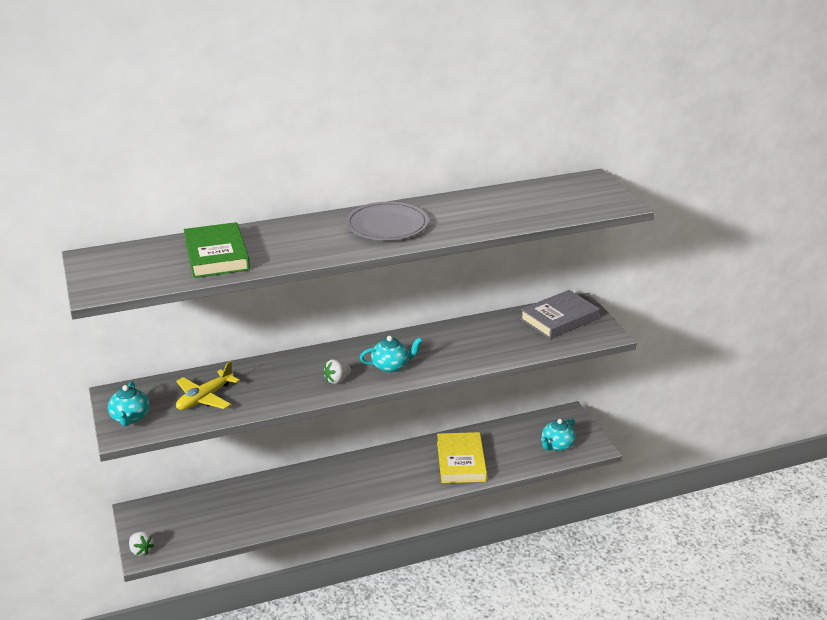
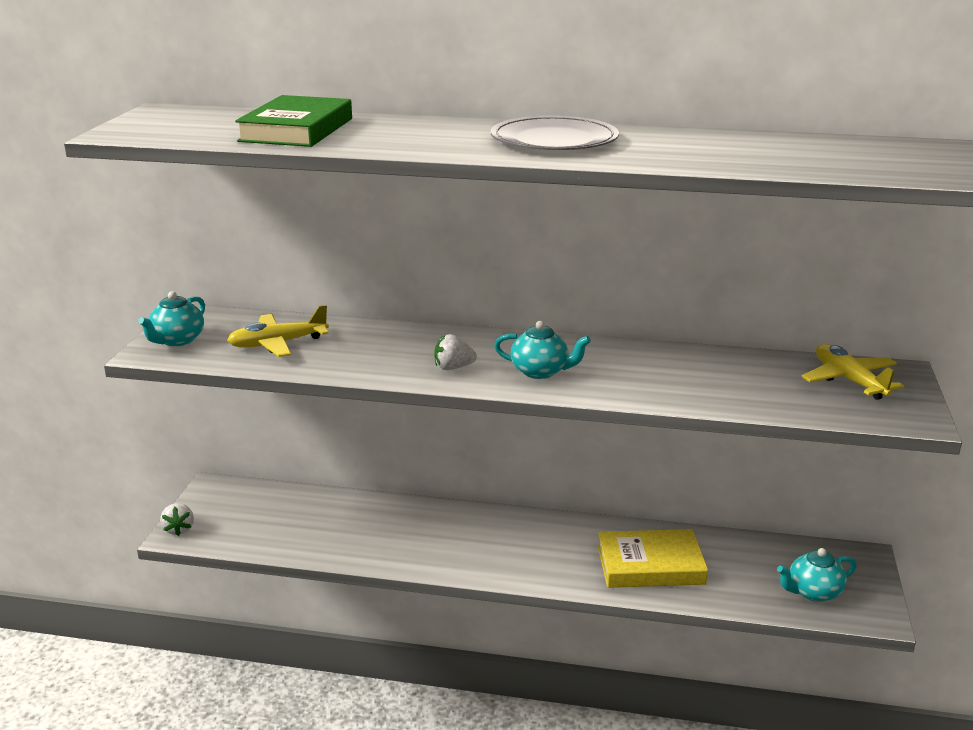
camera: 30 degrees right, 5 degrees down
yellow book [437,432,487,483] -> yellow book turned 60 degrees clockwise [598,529,708,588]
grey book [520,290,600,339] -> yellow plane [801,344,904,400]

